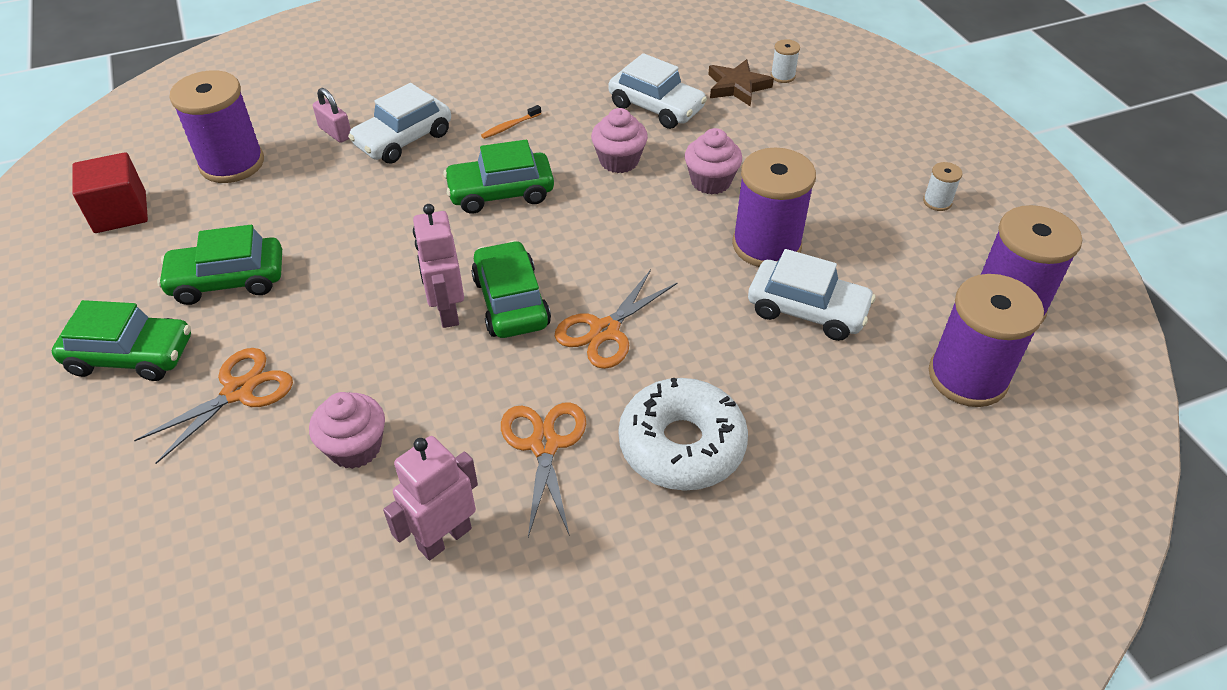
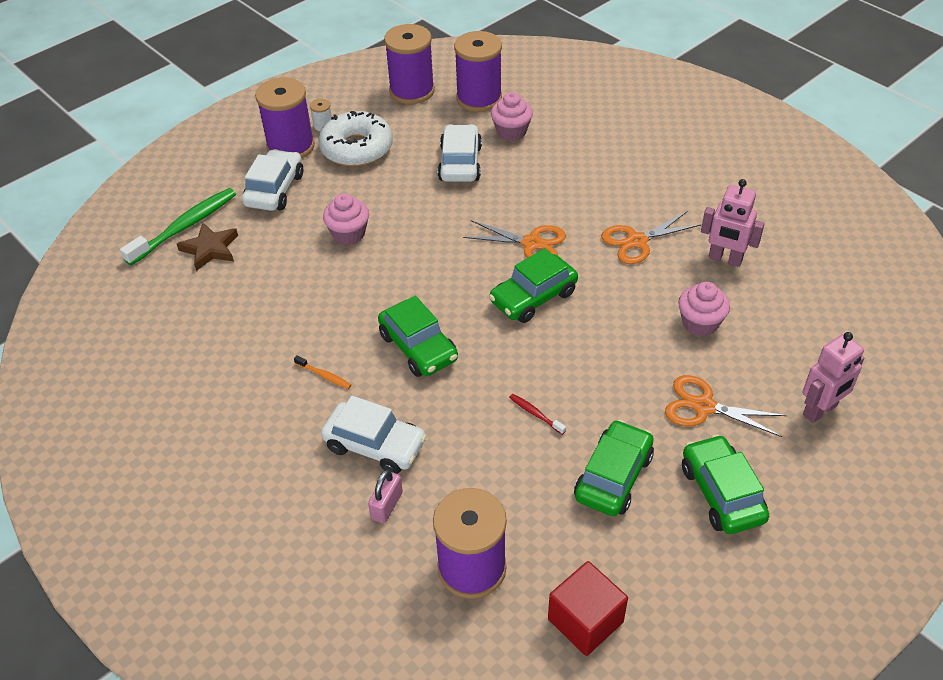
camera: 110 degrees left, 0 degrees up
green car [157,225,282,305] -> green car turned 120 degrees counterclockwise [574,420,654,516]
pink robot [413,204,464,328] -> pink robot moved to [803,332,864,423]
pink cupcake [591,108,648,173] -> pink cupcake moved to [491,92,533,141]
white car [608,53,707,129] -> white car moved to [242,149,303,211]
white donut [619,378,748,491] -> white donut moved to [318,111,393,167]
purple spool [732,148,816,267] -> purple spool moved to [255,78,315,158]
white spool [771,39,800,83] -> green toothbrush [120,188,236,265]
none -> red toothbrush [509,394,566,435]

